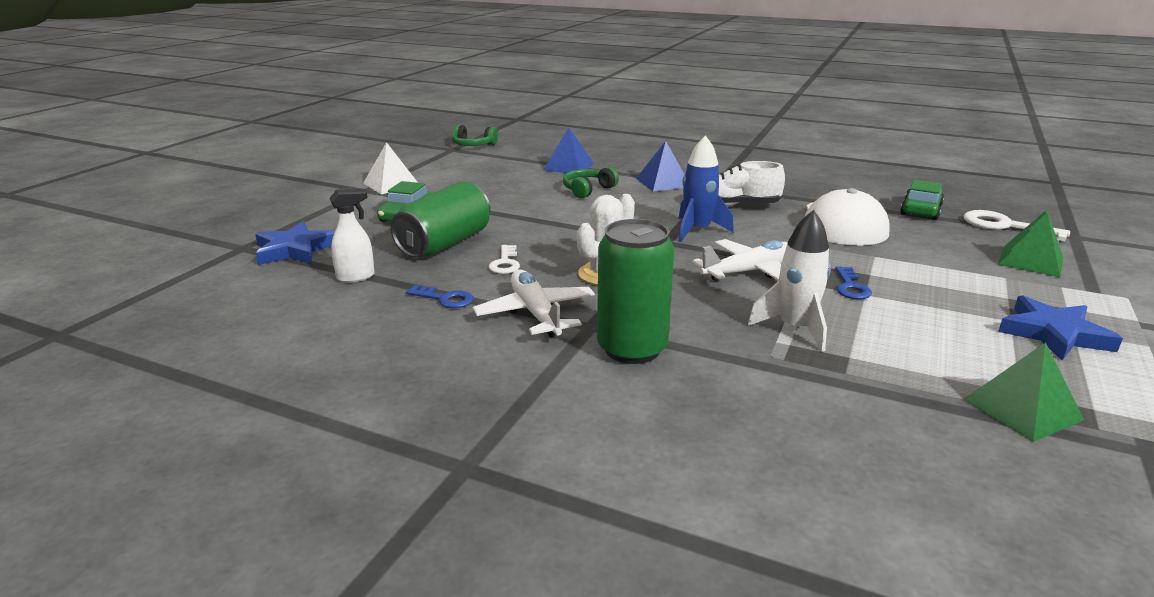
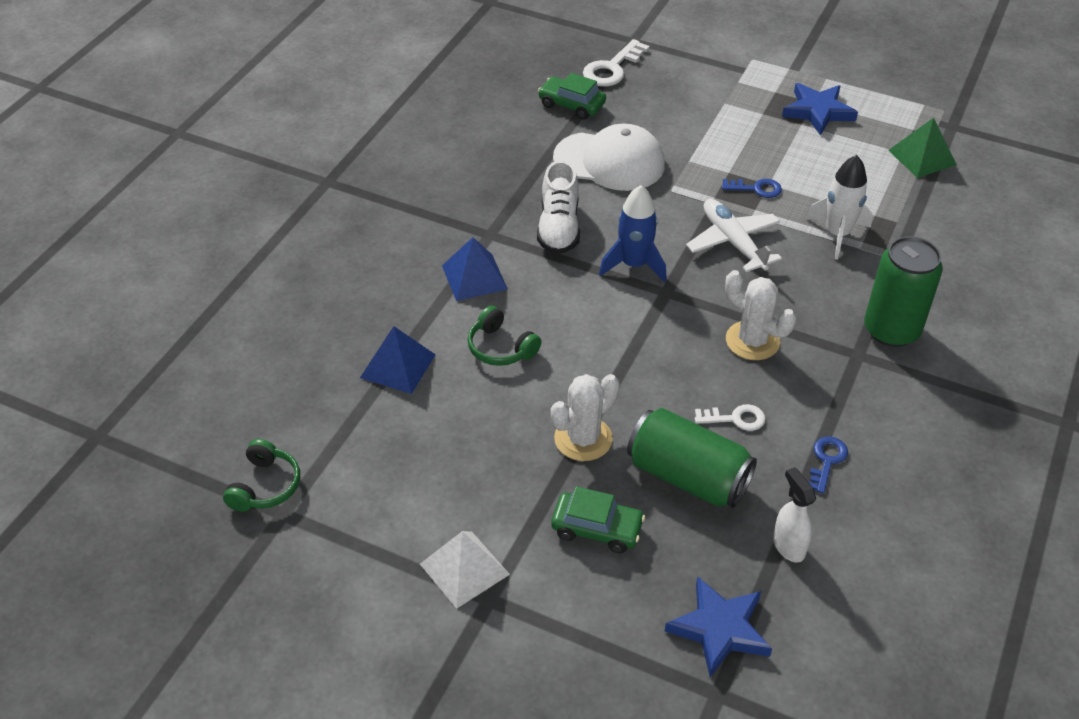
camera: 90 degrees left, 20 degrees up
white plane [473,270,595,337] -> none
green pyramid [998,210,1063,277] -> none
none -> white cactus [551,374,619,461]

